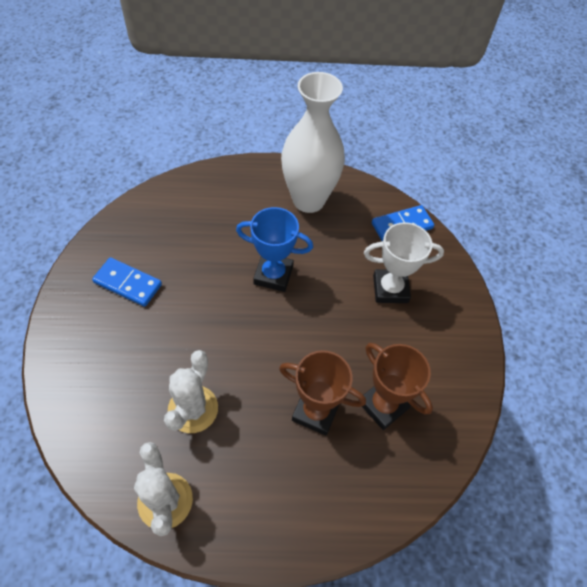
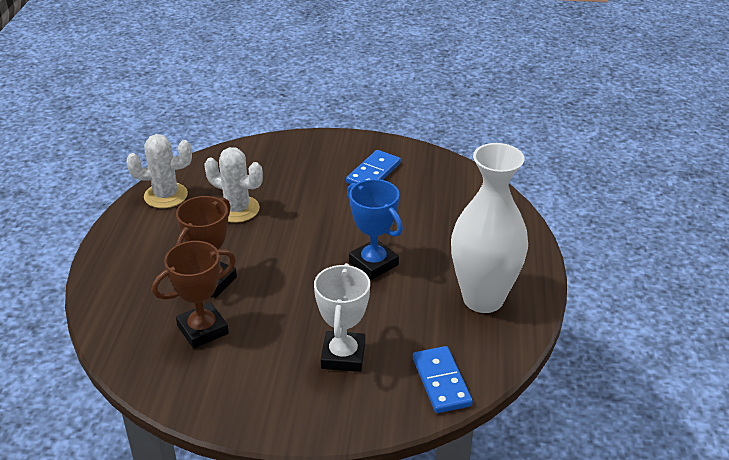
camera: 100 degrees right, 20 degrees down
blue trophy [236,207,313,292] -> blue trophy turned 60 degrees counterclockwise [347,179,403,280]

